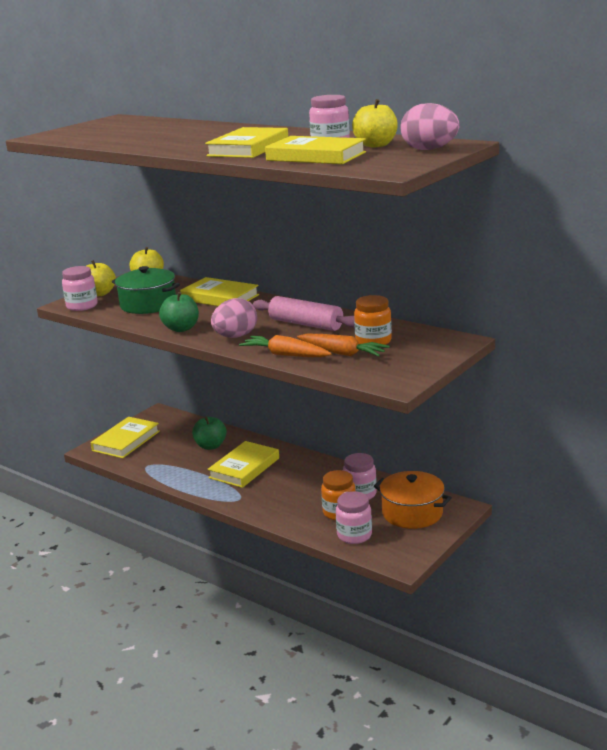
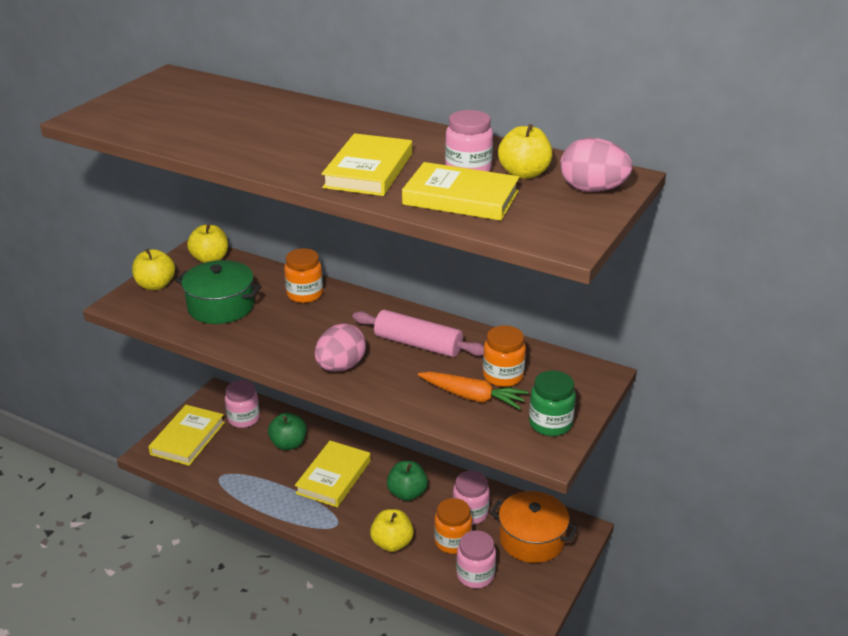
camera: 10 degrees left, 10 degrees up
pink jar [62,266,98,311] -> pink jar moved to [225,380,260,428]
green apple [159,292,199,332] -> green apple moved to [387,461,428,501]
yellow book [180,277,259,306] -> orange jar [284,248,323,303]
orange carrot [239,335,332,357] -> none
none -> yellow apple [370,509,414,552]
none -> green jar [529,371,576,436]

